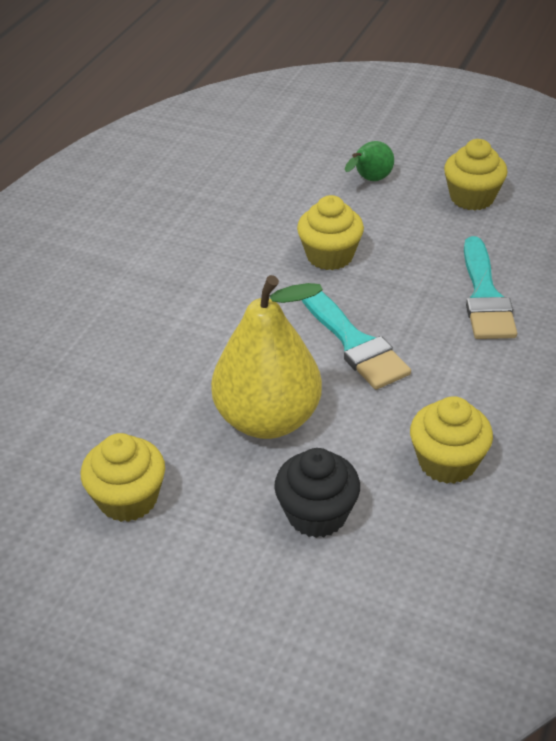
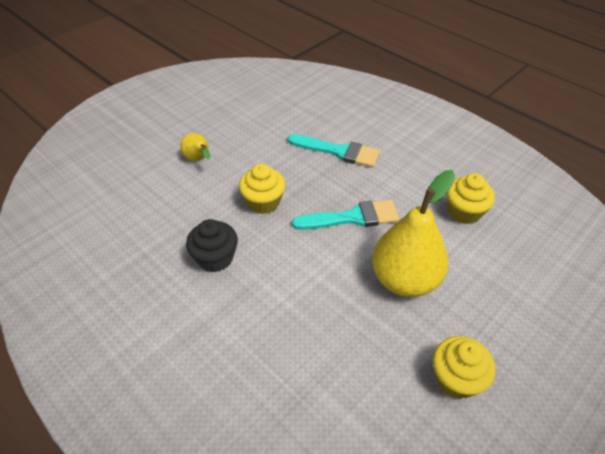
camera: 70 degrees left, 5 degrees up
black cupcake [274,448,360,538] -> black cupcake moved to [186,219,238,272]
green pear [345,141,394,181] -> yellow pear [180,133,210,161]
yellow cupcake [444,139,508,210] -> none

